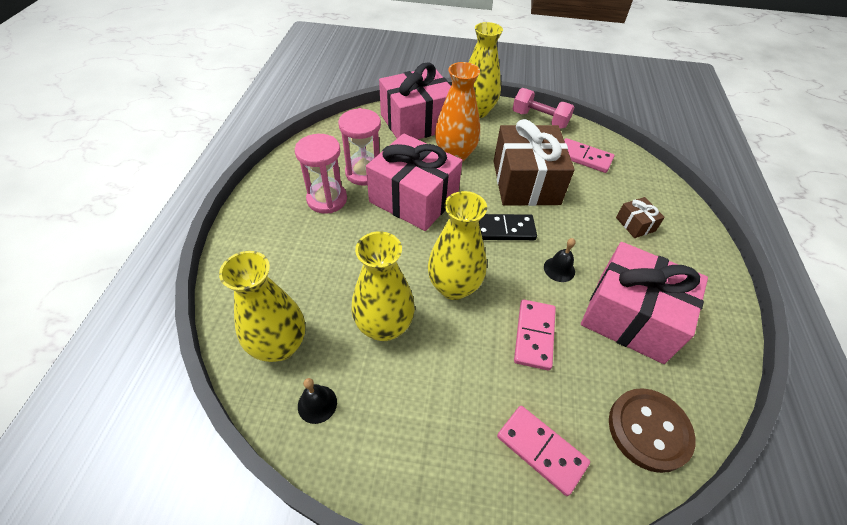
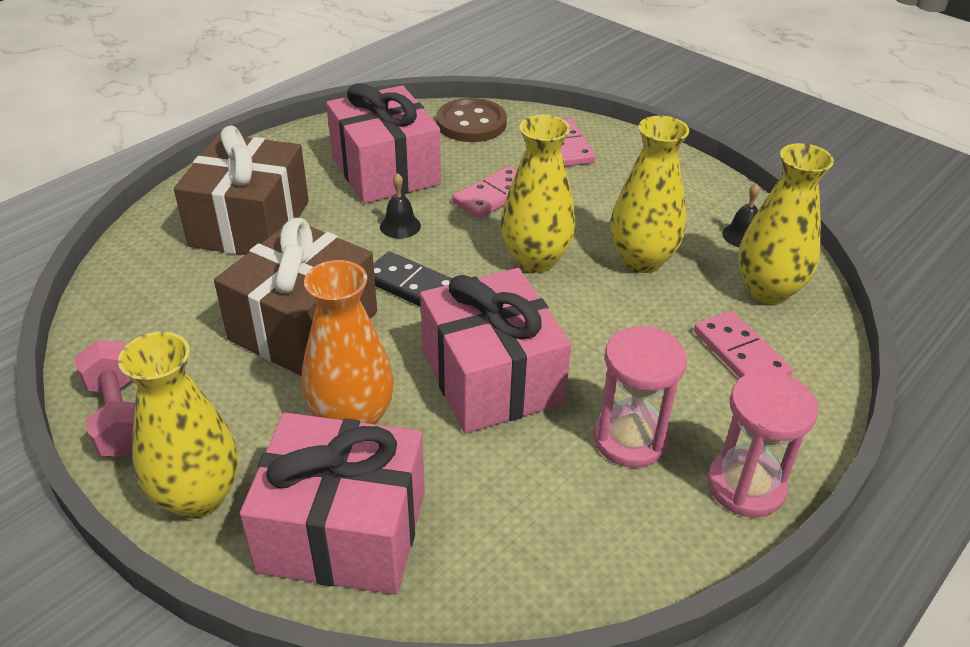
camera: 145 degrees left, 10 degrees down
pink hourglass [338,108,381,186] -> pink hourglass moved to [708,370,818,517]
pink domino [564,138,615,173] -> pink domino moved to [694,311,793,378]
brown gift [616,197,665,238] -> brown gift [174,125,309,255], size x2.34

